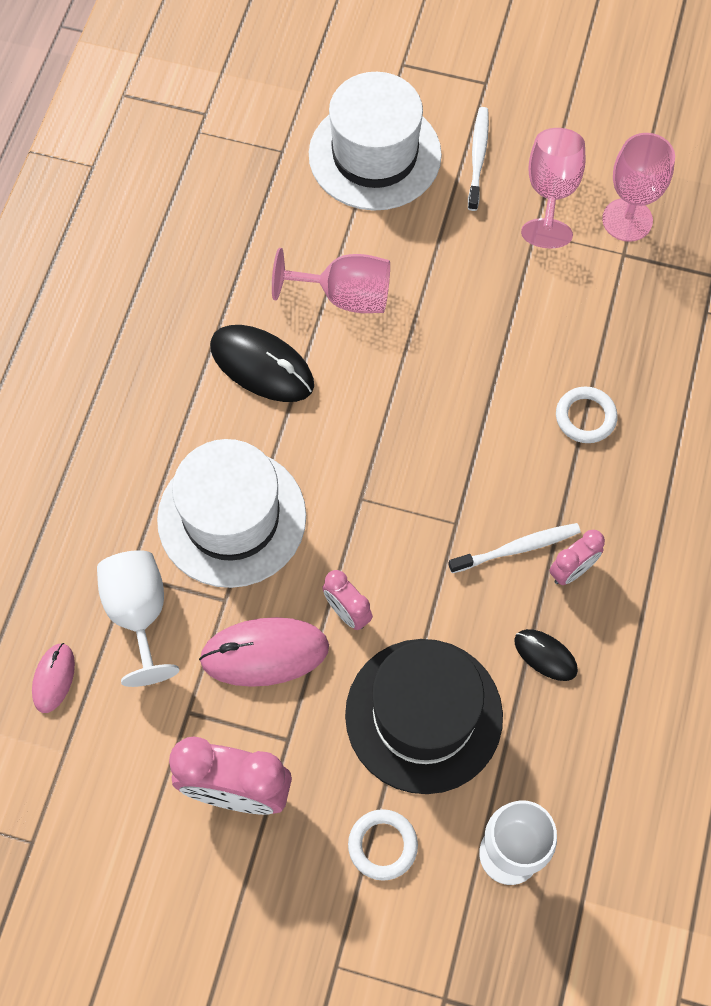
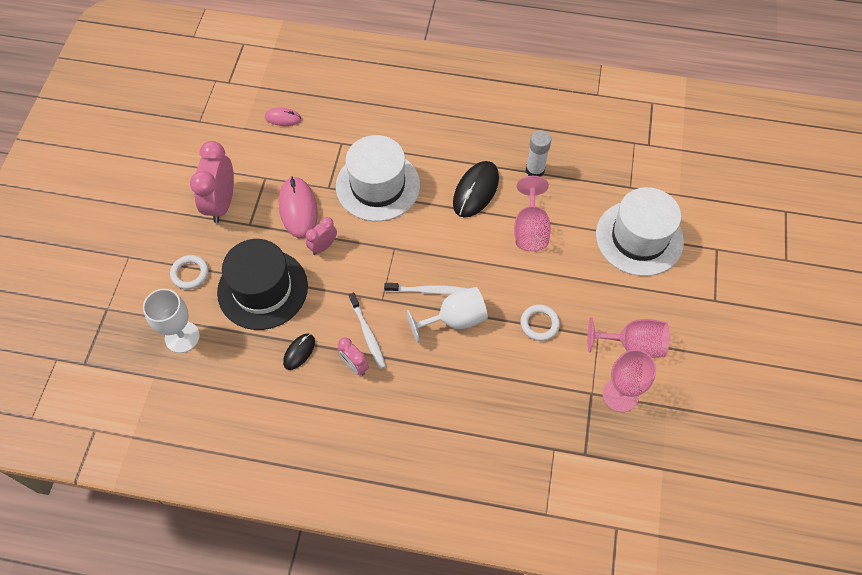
camera: 85 degrees right, 5 degrees down
white goblet [97,550,180,687] -> white goblet moved to [406,287,488,343]
white toothbrush [468,107,489,211] -> white toothbrush moved to [384,283,468,295]
white ring [556,387,618,443] -> white ring moved to [520,305,560,341]
none -> white glue stick [526,130,551,177]

